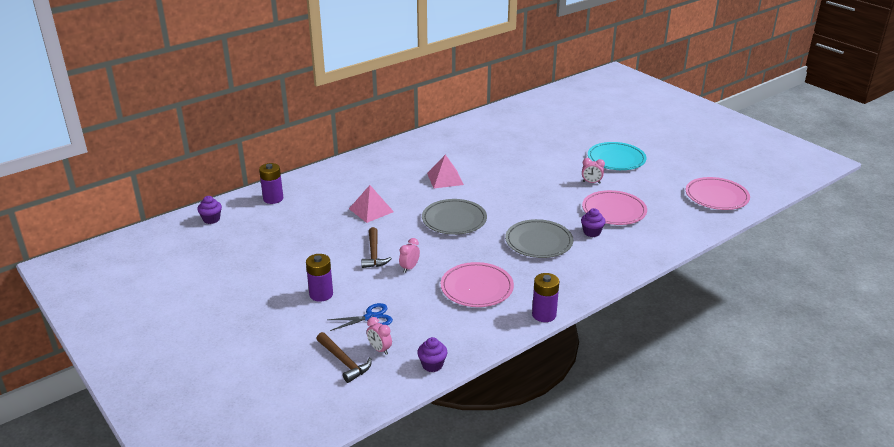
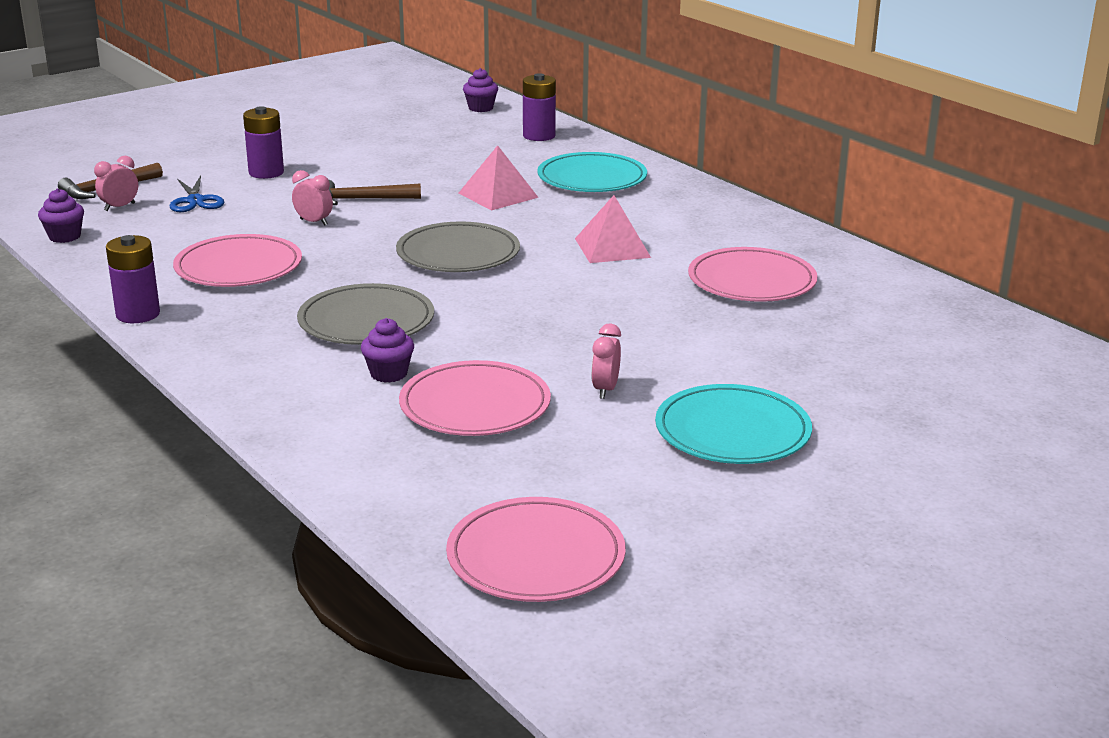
camera: 90 degrees right, 5 degrees down
none -> turquoise plate [537,152,647,192]
none -> pink plate [688,247,818,302]

